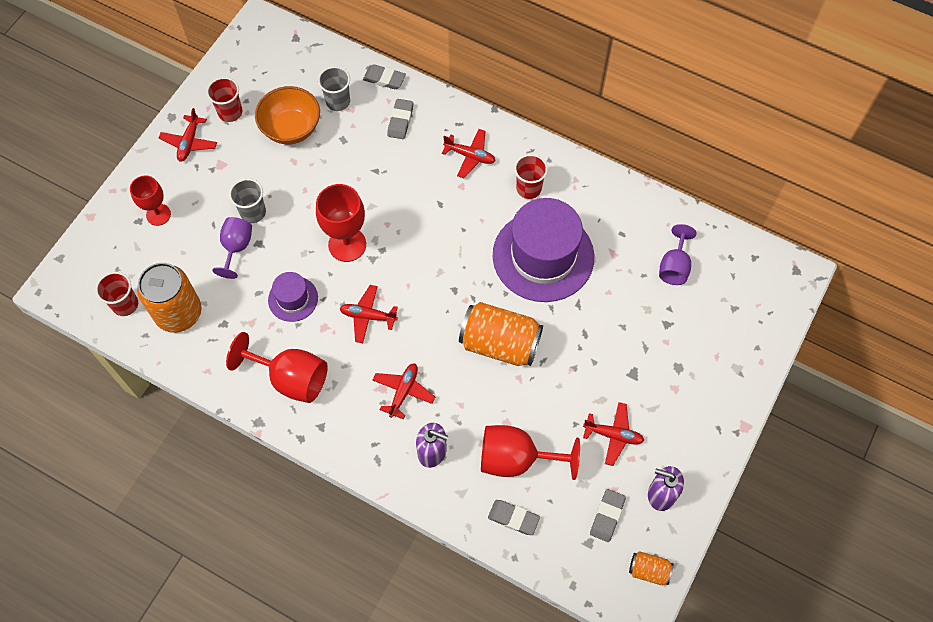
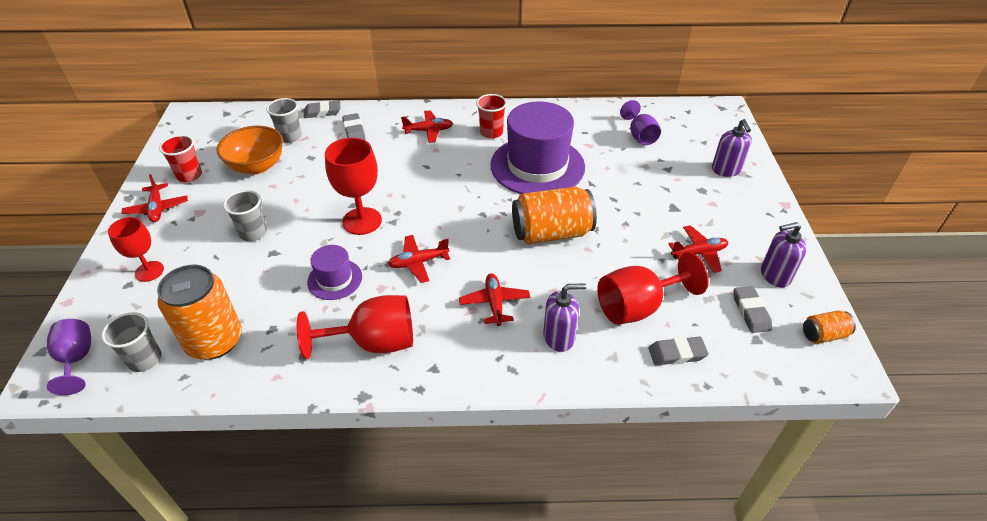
camera: 30 degrees left, 20 degrees down
red cup [95,272,138,316] -> grey cup [101,312,161,372]
purple goblet [212,217,252,279] -> purple goblet moved to [47,319,91,395]
none -> purple soap dispenser [712,119,752,177]

